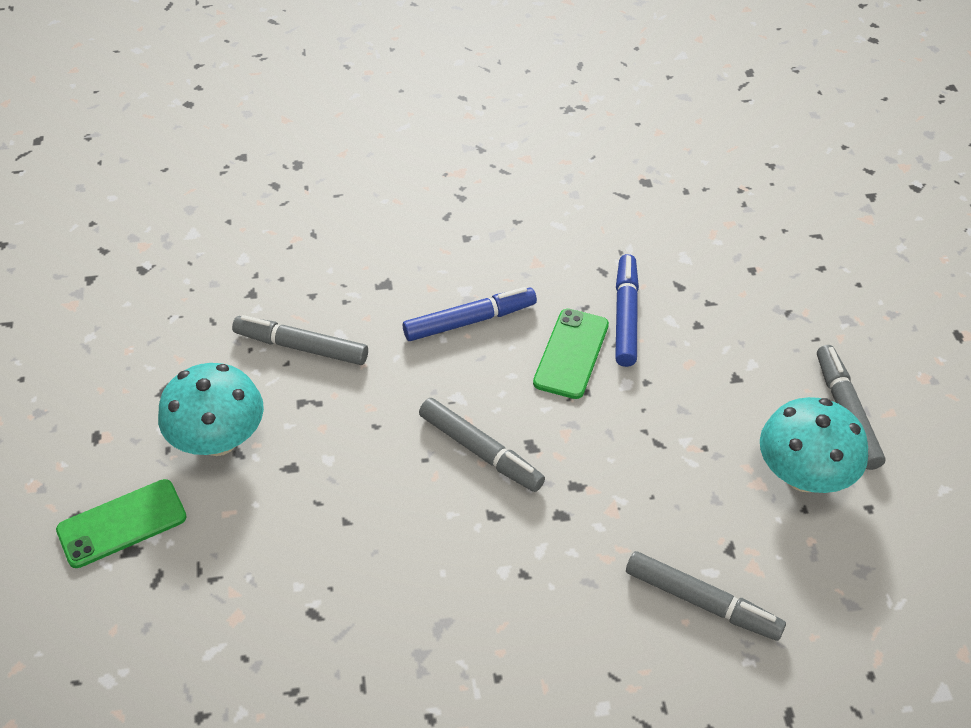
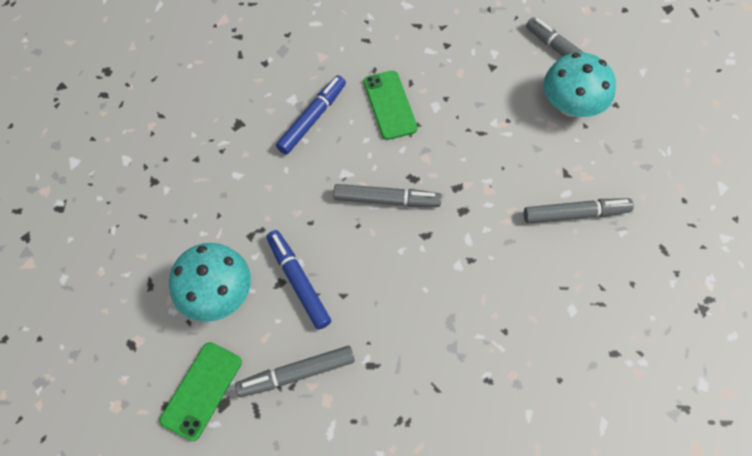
camera: 35 degrees left, 15 degrees up
grey marker [232,315,368,365] -> grey marker moved to [235,346,355,397]
blue marker [615,254,639,367] -> blue marker moved to [267,230,331,330]

